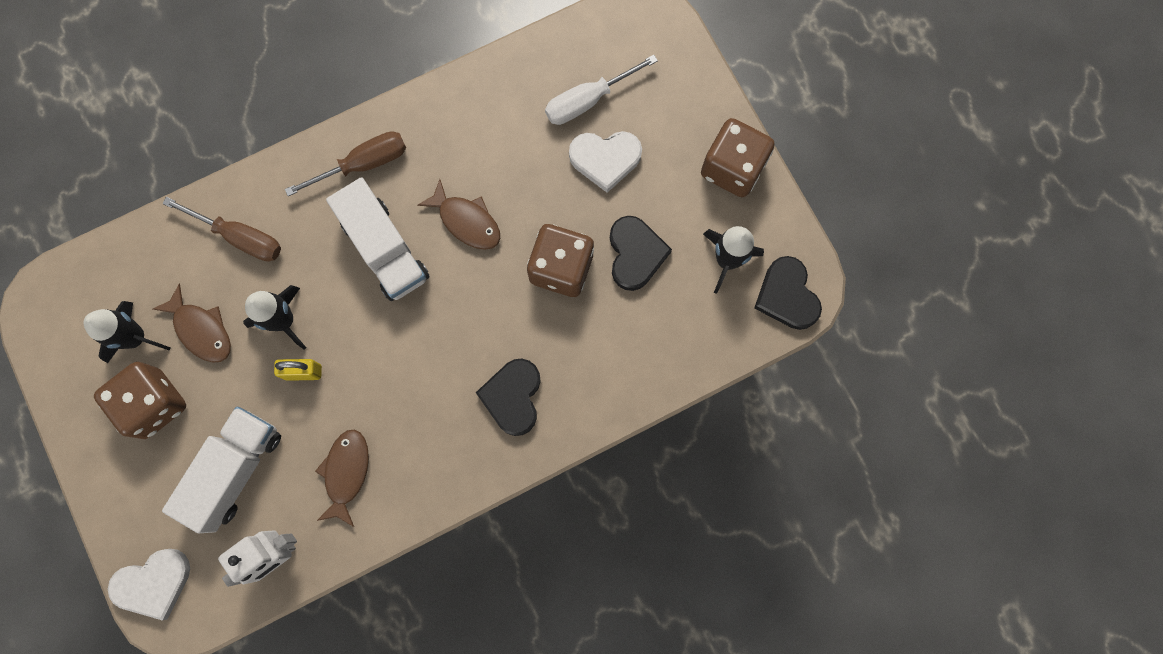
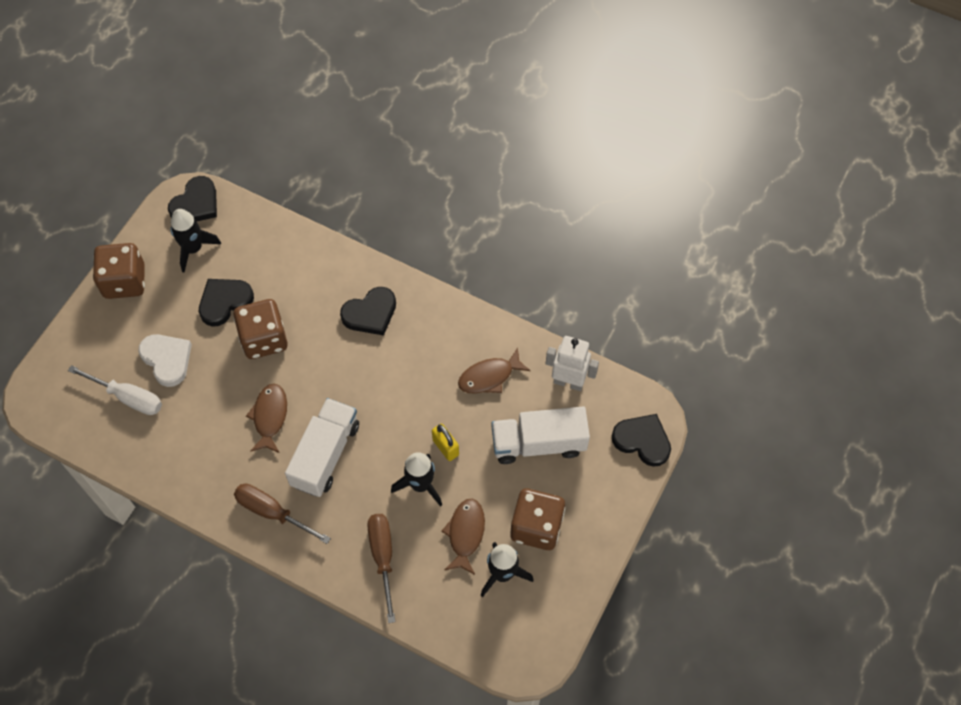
camera: 125 degrees left, 15 degrees down
white heart [108,549,190,621] -> black heart [612,414,671,467]

